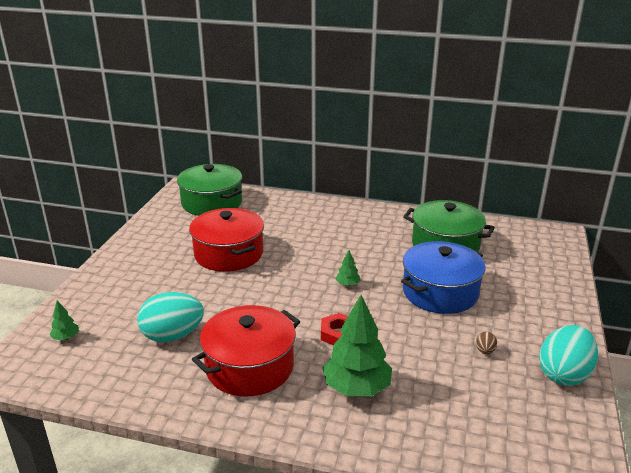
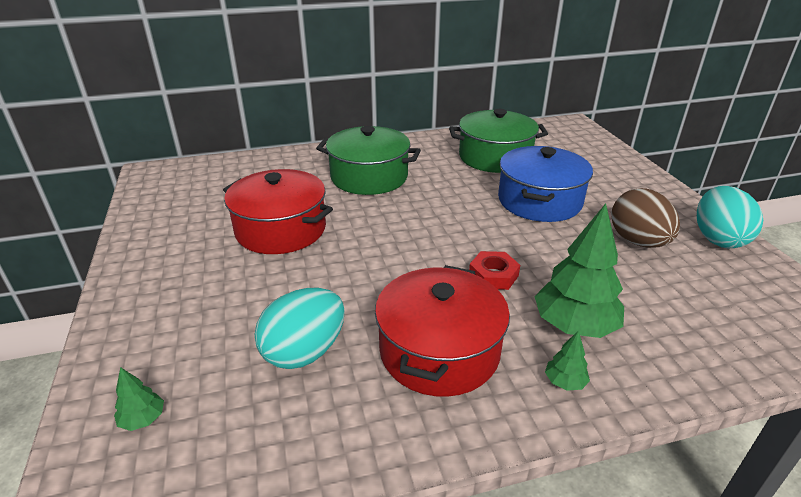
camera: 30 degrees left, 5 degrees up
green pot [177,164,242,216] -> green pot moved to [316,126,421,195]
green tree [336,250,360,286] -> green tree moved to [545,331,590,391]
brown egg [476,332,497,354] -> brown egg [611,188,680,248], size x2.44

